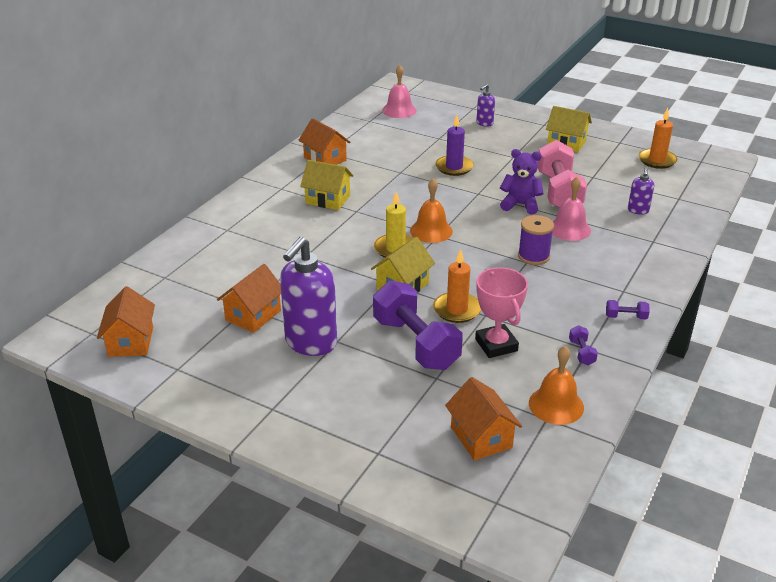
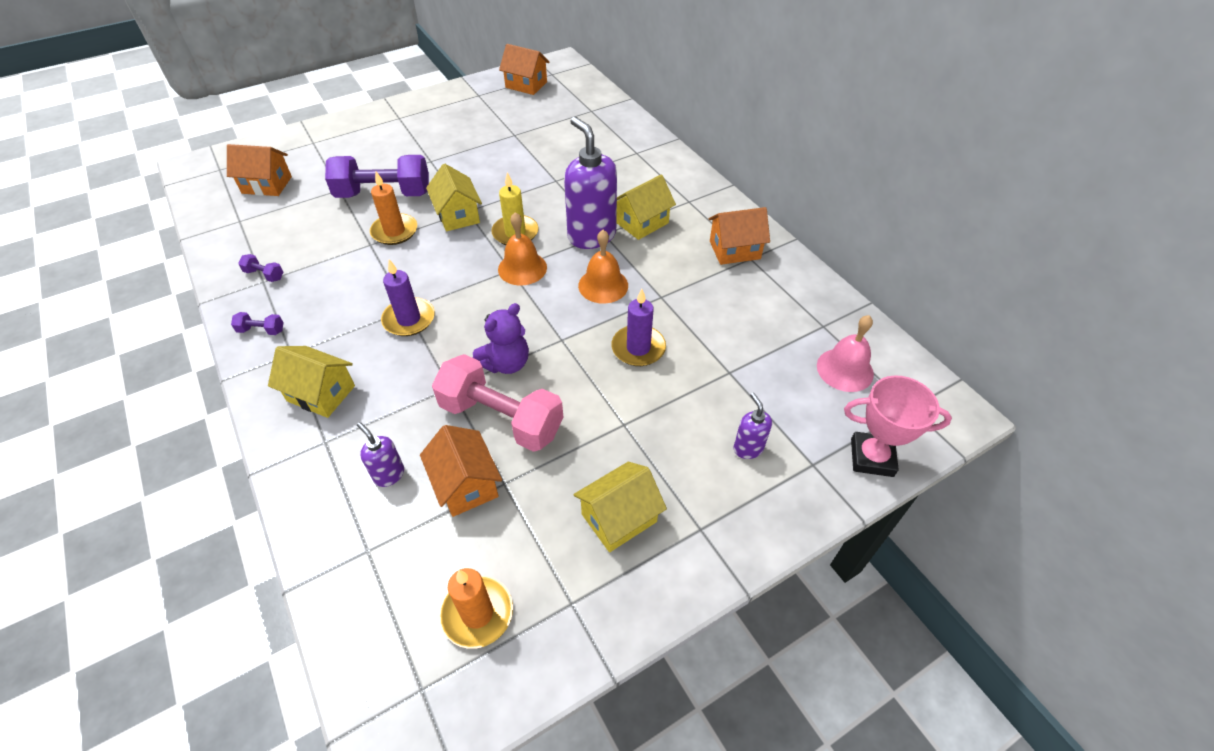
camera: 120 degrees right, 15 degrees up
orange house [217,264,281,333] -> orange house moved to [420,425,502,517]
purple soap dispenser [280,237,337,356] -> purple soap dispenser moved to [564,117,617,249]
pink trophy [475,268,528,358] -> pink trophy moved to [844,376,952,477]
purple spool [518,215,554,265] -> purple candle [381,259,435,336]
orange bell [529,346,584,425] -> orange bell moved to [578,230,628,303]
pink bell [552,177,591,241] -> none
purple dumbbell [606,300,650,319] -> purple dumbbell turned 60 degrees clockwise [231,312,284,335]
none -> yellow house [268,346,355,418]

